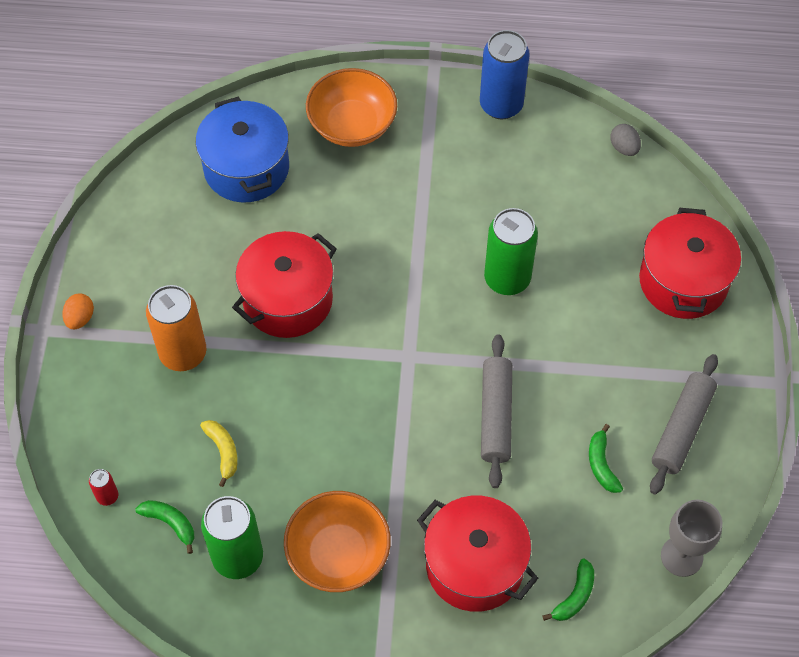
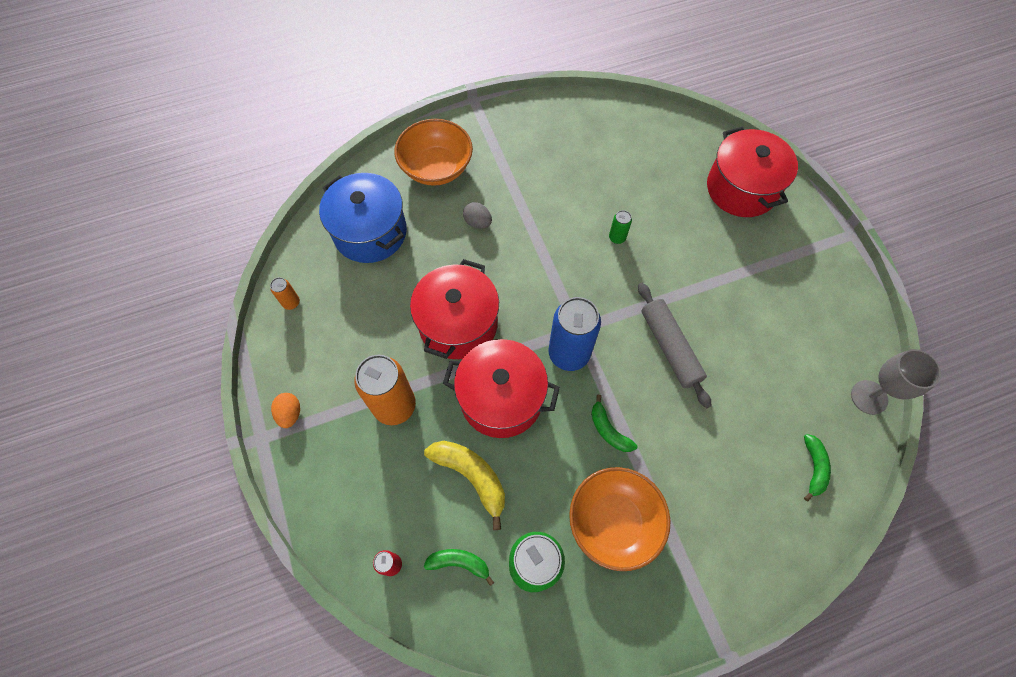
camera: 25 degrees left, 5 degrees up
yellow banana [200,420,238,487] -> yellow banana [424,441,505,530], size x1.60
red pot [417,496,539,612] -> red pot moved to [443,339,560,438]
blue can [480,30,530,119] -> blue can moved to [548,297,601,371]
green can [484,208,538,295] -> green can [609,210,632,244], size x0.45
green banana [589,424,623,493] -> green banana moved to [591,395,638,452]
grey egg [610,124,641,156] -> grey egg moved to [463,202,492,229]
grey rolling pin [650,354,718,494] -> none
none -> orange can [270,277,300,310]

